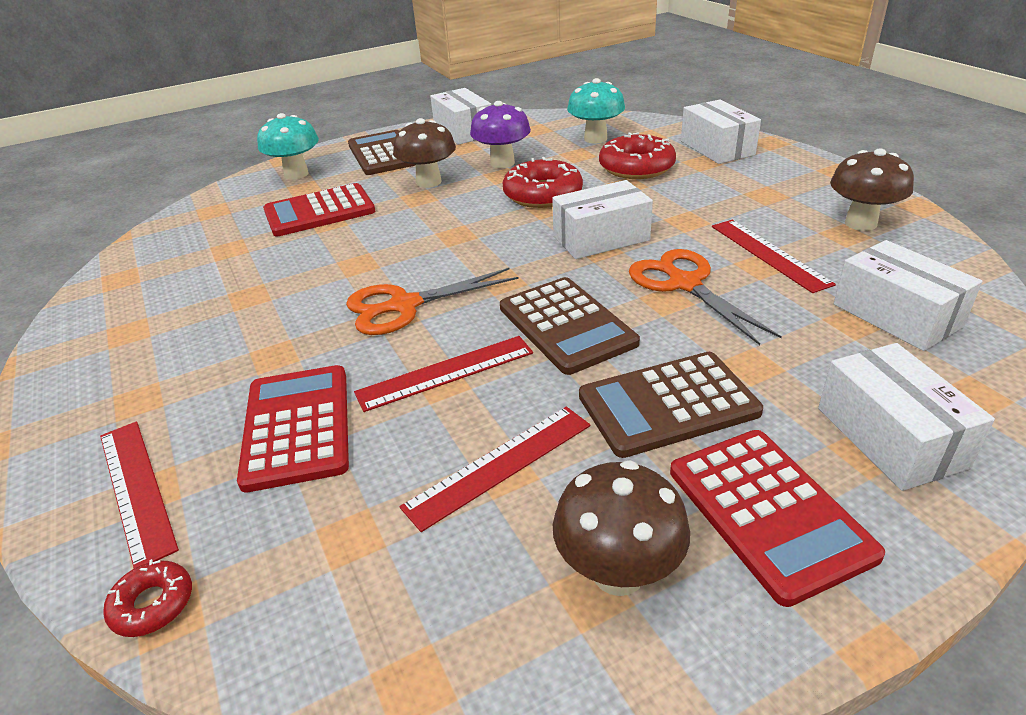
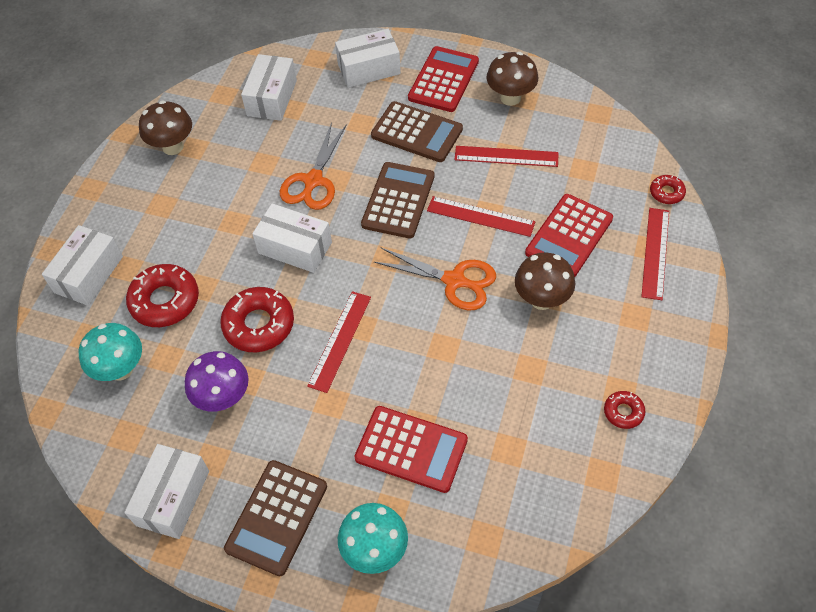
camera: 135 degrees left, 20 degrees up
brown mushroom [393,118,456,188] -> brown mushroom moved to [515,252,575,310]
red ruler [712,220,836,293] -> red ruler moved to [307,291,371,393]
white box [818,343,995,491] -> white box turned 45 degrees clockwise [335,29,401,88]
none -> red donut [604,391,645,429]

